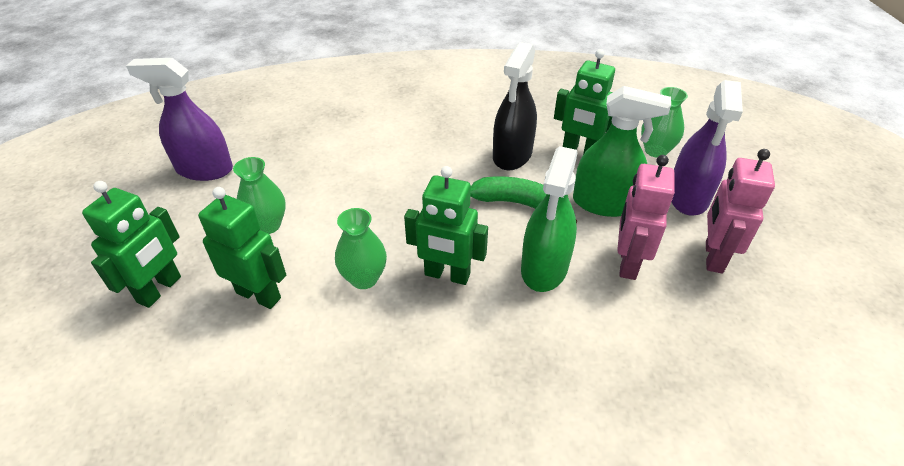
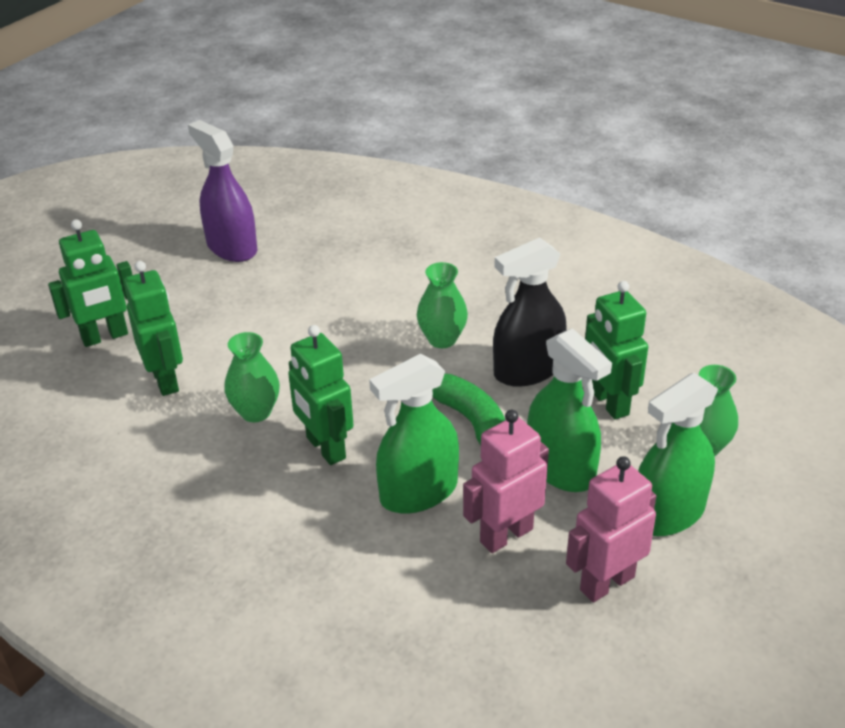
camera: 40 degrees right, 5 degrees down
green vase [233,157,286,234] -> green vase moved to [417,262,468,348]
purple spray bottle [672,80,743,216] -> green spray bottle [638,373,718,536]

